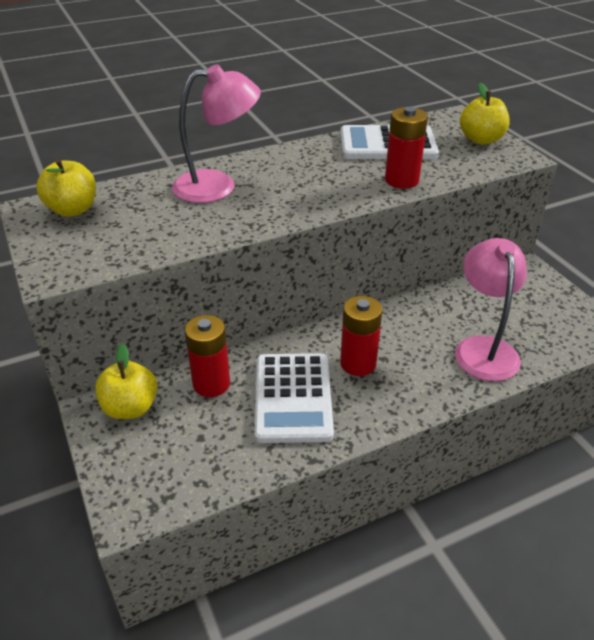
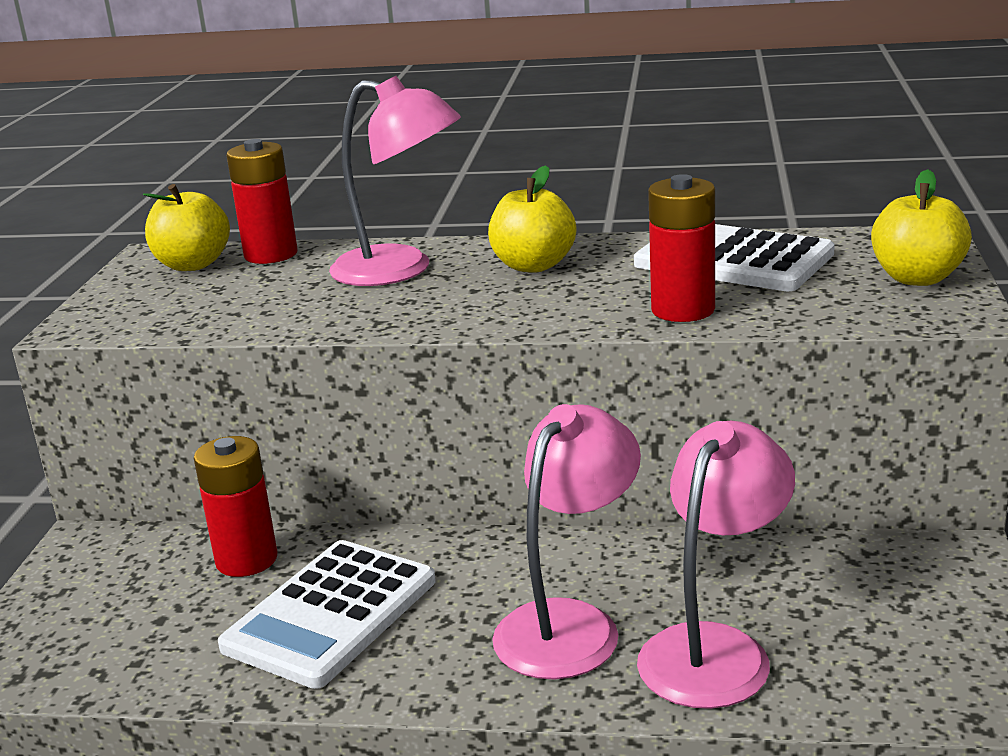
camera: 35 degrees right, 15 degrees down
yellow apple [95,344,158,419] -> yellow apple moved to [488,165,576,273]
red battery [340,296,382,376] -> red battery moved to [226,139,298,264]
none -> pink lamp [492,404,641,679]

